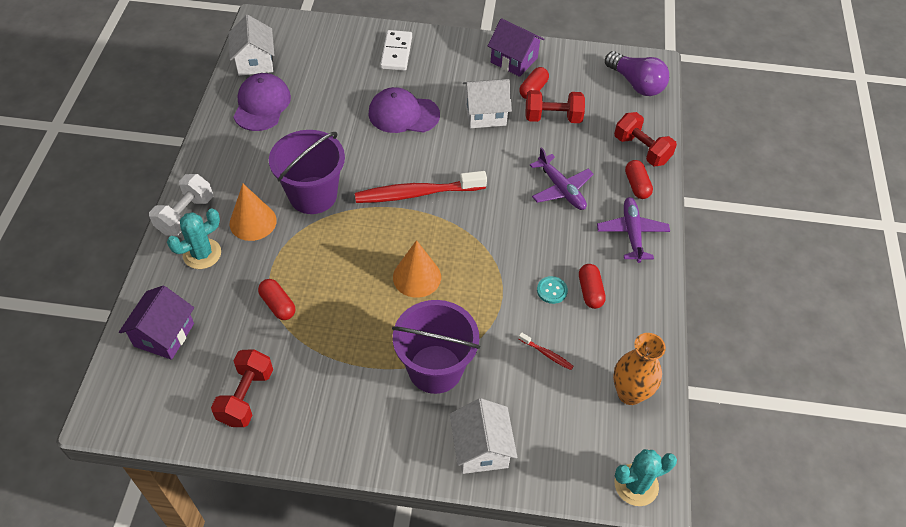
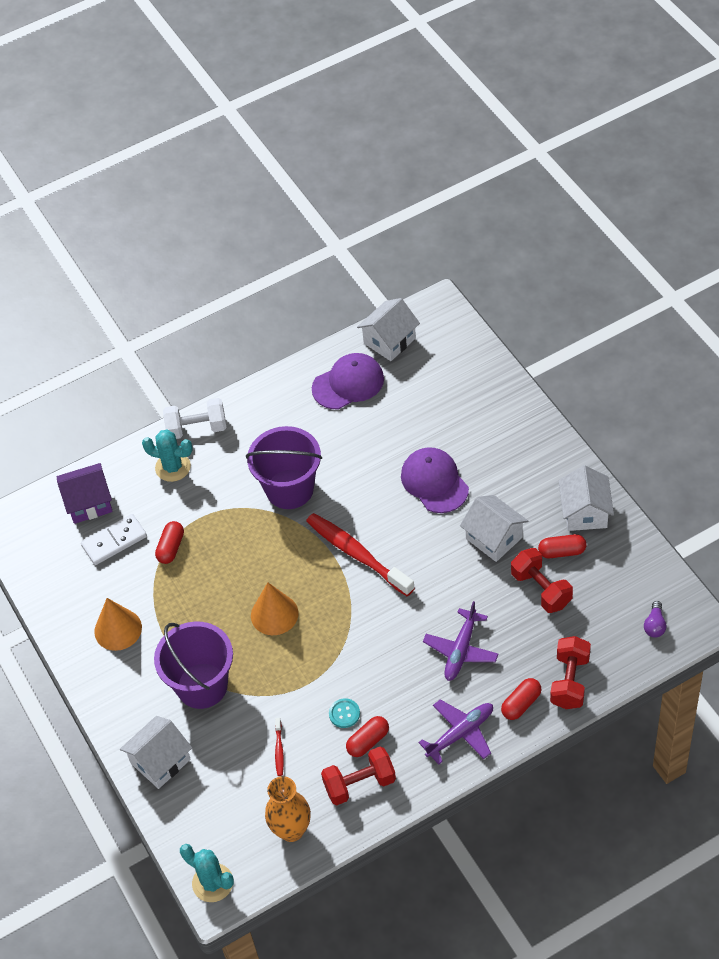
camera: 60 degrees right, 0 degrees up
red dumbbell [211,349,273,427] -> red dumbbell moved to [321,747,396,805]
orange cone [230,184,277,241] -> orange cone moved to [94,598,142,651]
white domino [380,30,412,71] -> white domino moved to [81,514,147,565]
purple house [488,18,544,77] -> white house [559,465,614,531]
purple light bulb [605,51,669,96] -> purple light bulb [644,601,667,637], size x0.50

